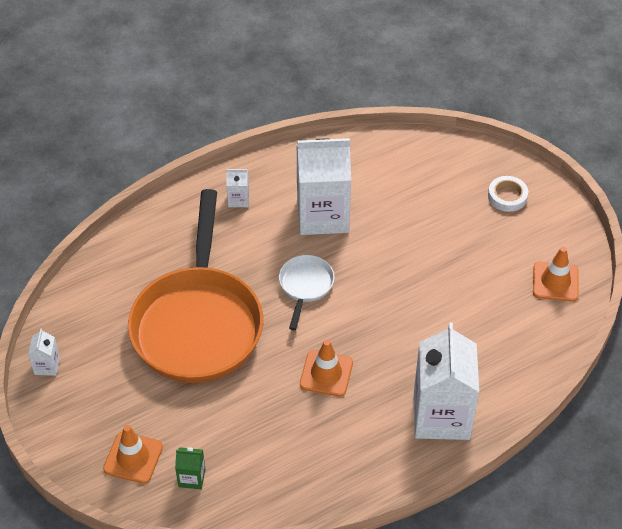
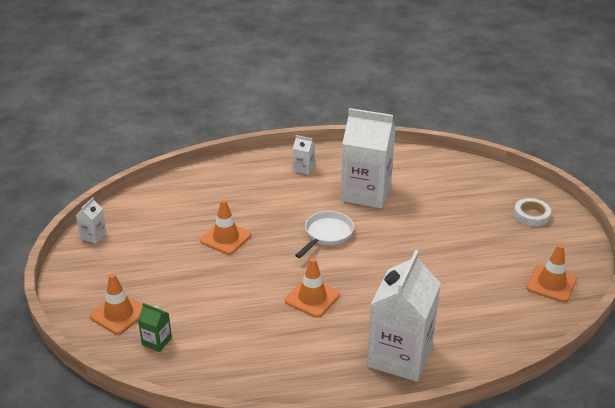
camera: 20 degrees right, 15 degrees down
orange pan [128,189,263,383] -> orange traffic cone [200,199,251,255]

